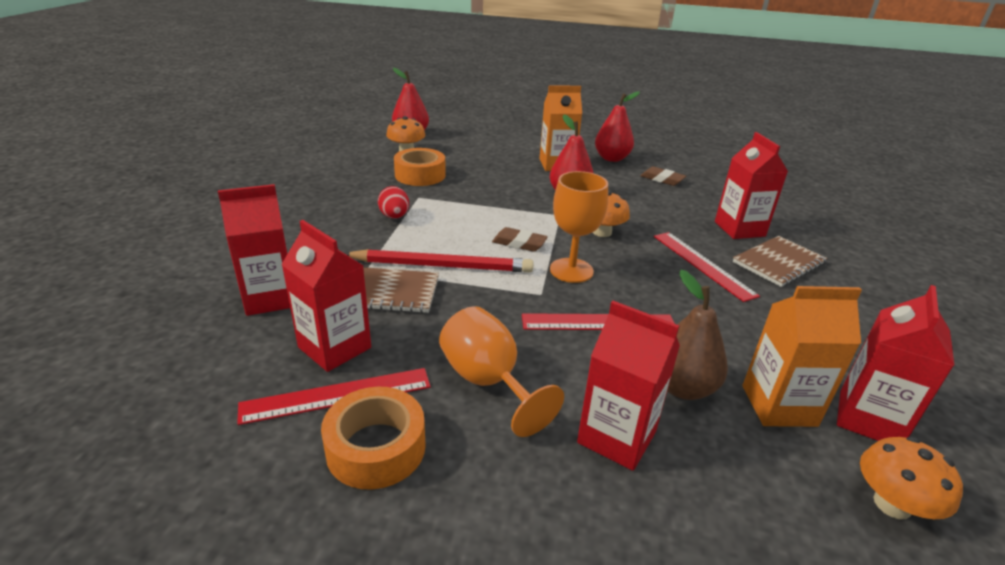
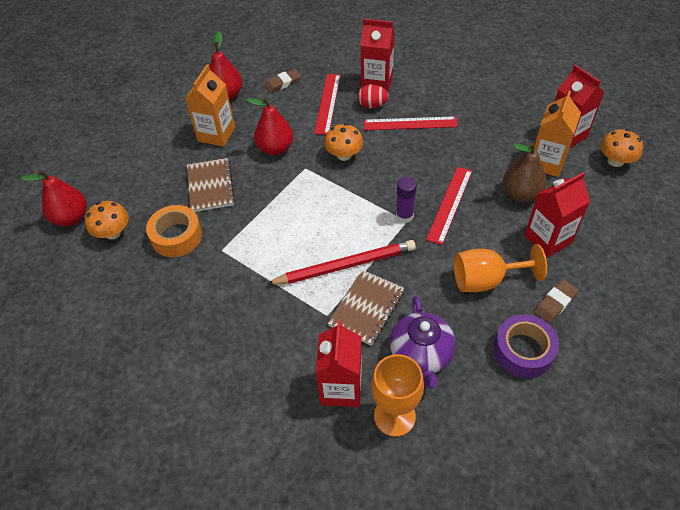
camera: 60 degrees left, 20 degrees up
red ruler [237,368,431,425] -> red ruler moved to [314,74,340,135]
red carton [281,220,371,372] -> purple teapot [390,296,456,388]
orange tape [321,387,426,490] -> purple tape [494,314,559,378]
red pencil [345,249,534,273] -> red pencil turned 45 degrees clockwise [267,240,416,285]
red egg [378,186,409,219] -> red egg moved to [357,84,389,108]
brown eraser [492,227,548,252] -> brown eraser moved to [534,280,579,323]
orange goblet [550,171,608,283] -> orange goblet moved to [371,354,424,437]
brown notebook [733,236,828,287] -> brown notebook moved to [187,158,235,212]
none -> purple glue stick [396,177,417,223]

